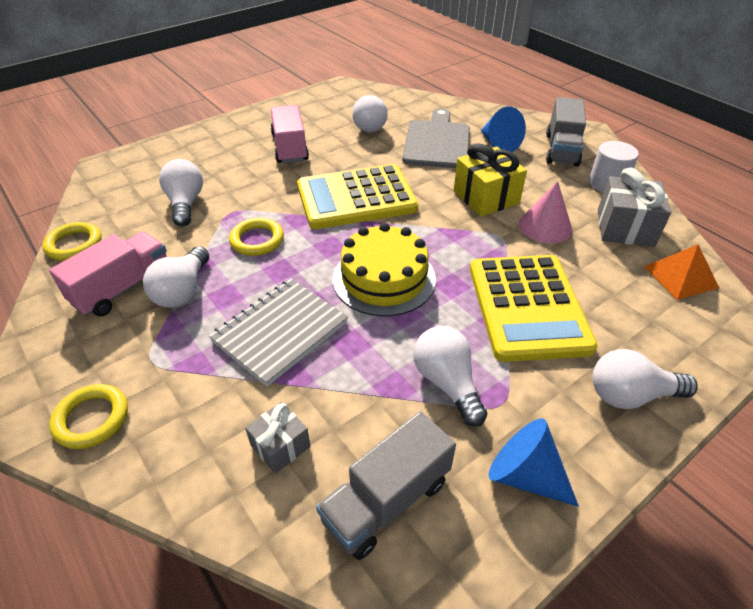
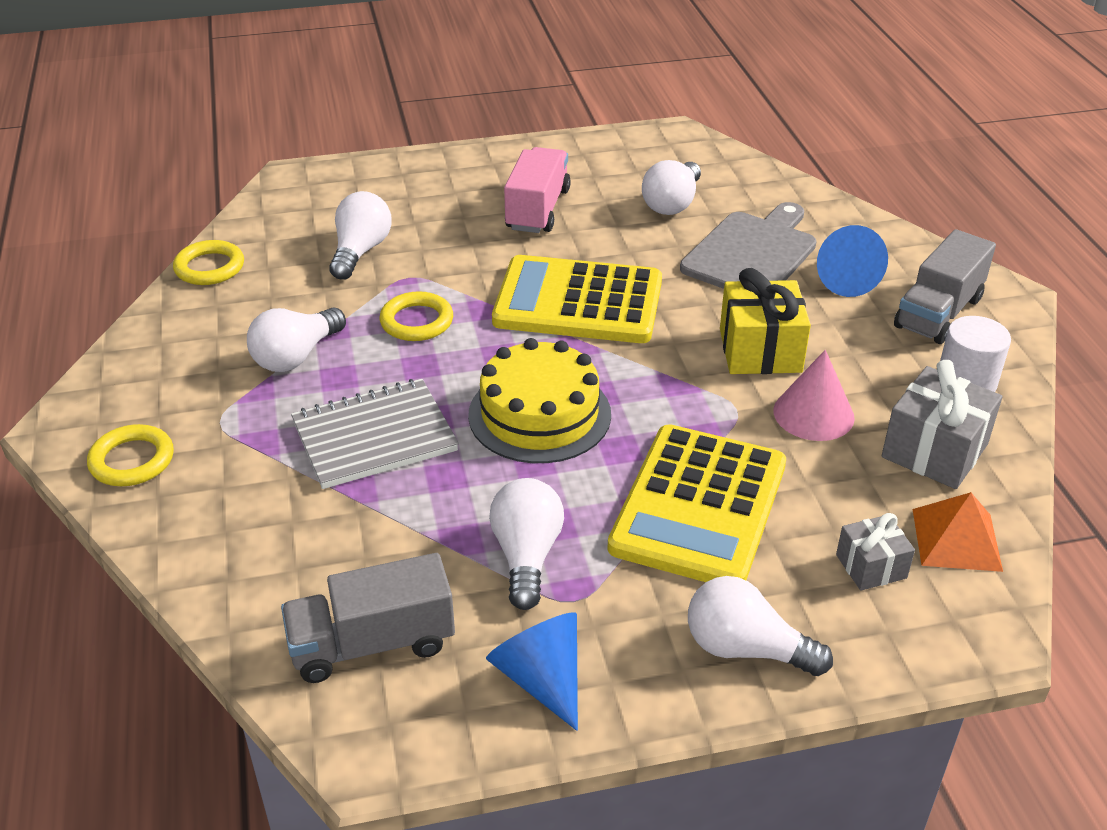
camera: 25 degrees right, 5 degrees down
pink truck [49,232,167,316] -> none
grey gift [245,402,310,474] -> grey gift moved to [836,513,915,591]

